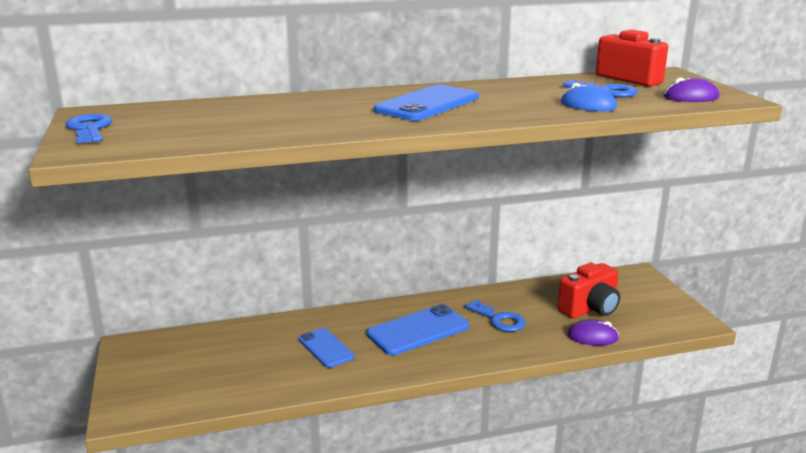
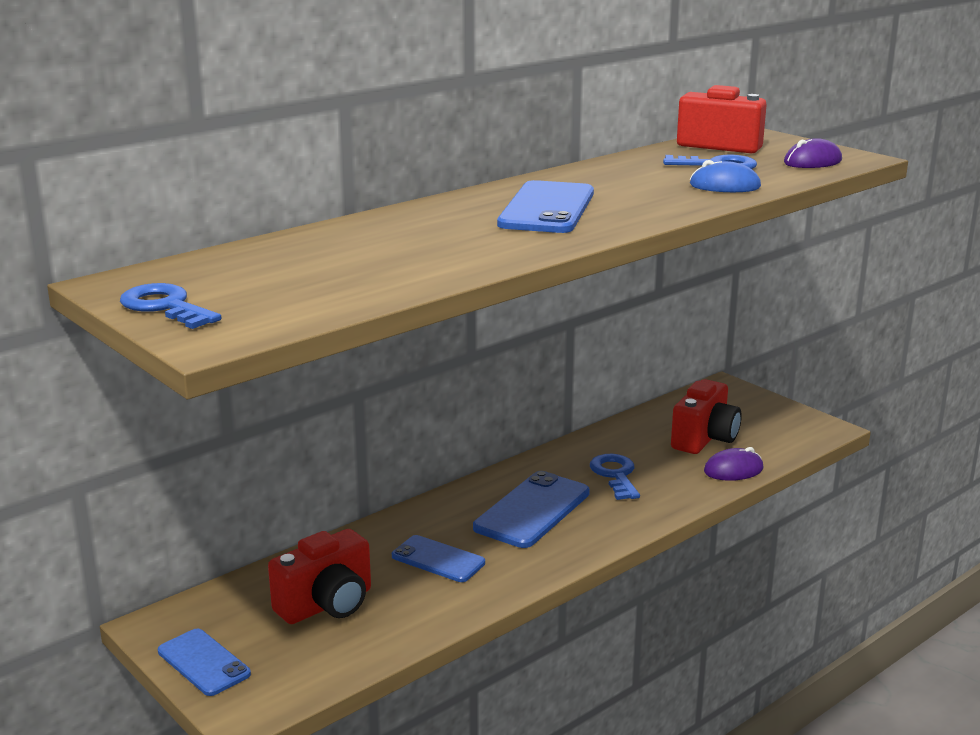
camera: 25 degrees left, 0 degrees up
blue key [465,300,526,332] -> blue key turned 120 degrees counterclockwise [590,454,640,500]
none -> blue phone [158,629,251,696]
none -> red camera [268,529,371,624]

